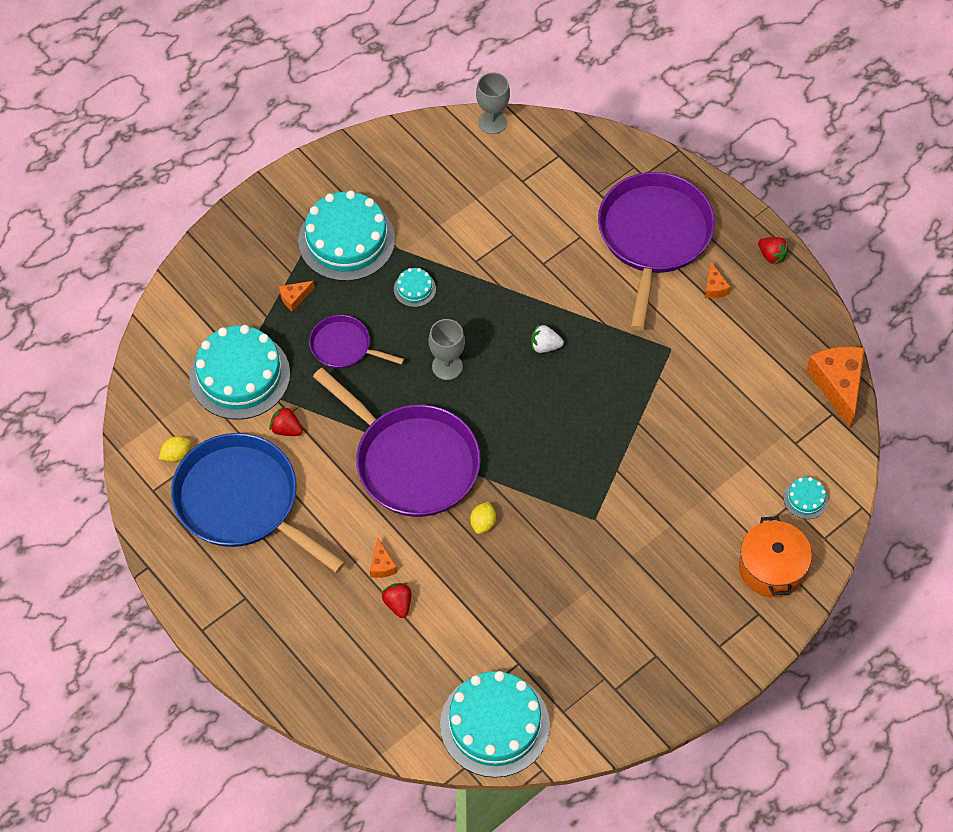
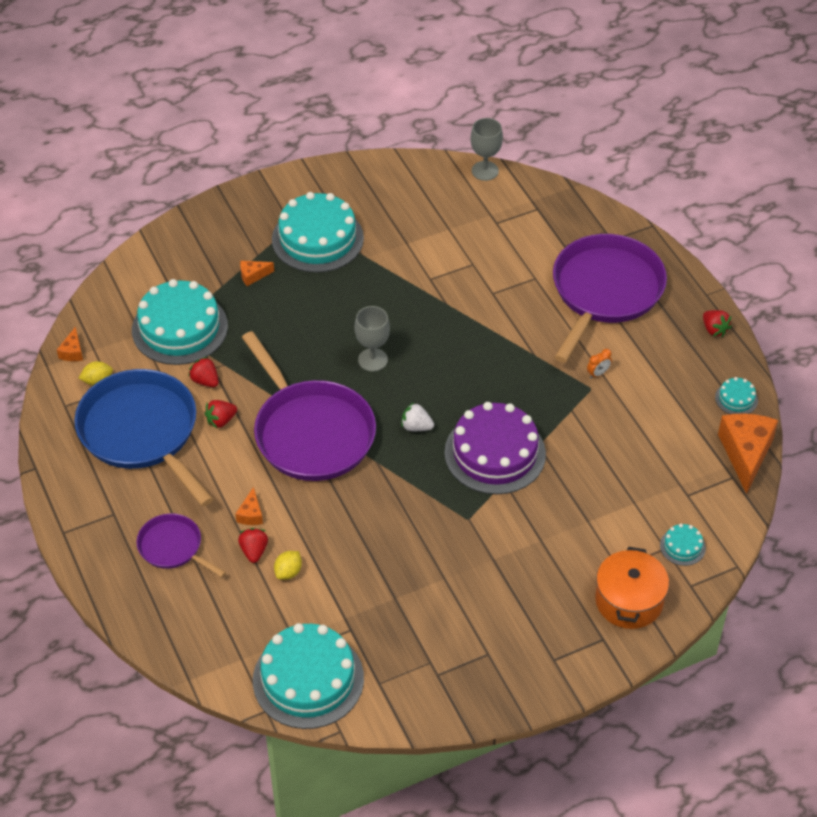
camera: 15 degrees right, 10 degrees down
purple pan [309,315,404,369] -> purple pan moved to [136,513,226,577]
turquoise cake [394,268,436,307] -> turquoise cake moved to [715,377,758,414]
yellow lemon [470,502,496,534] -> yellow lemon moved to [274,551,302,580]
white strawberry [531,325,564,353] -> white strawberry moved to [401,402,434,431]
orange cheese [705,262,731,298] -> orange cheese moved to [57,326,83,361]
none -> red strawberry [205,400,237,428]
none -> purple cake [444,402,546,494]
none -> orange clock [587,349,612,379]

